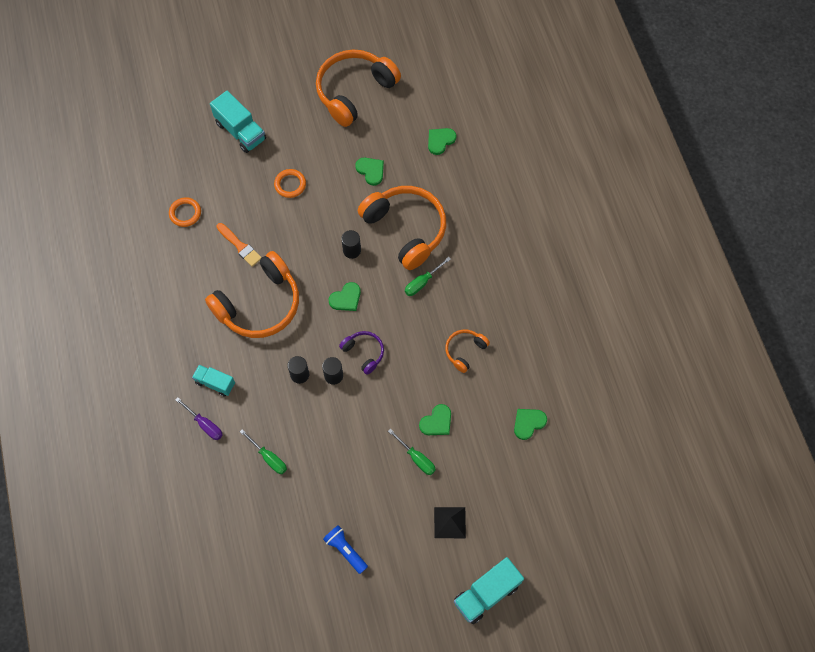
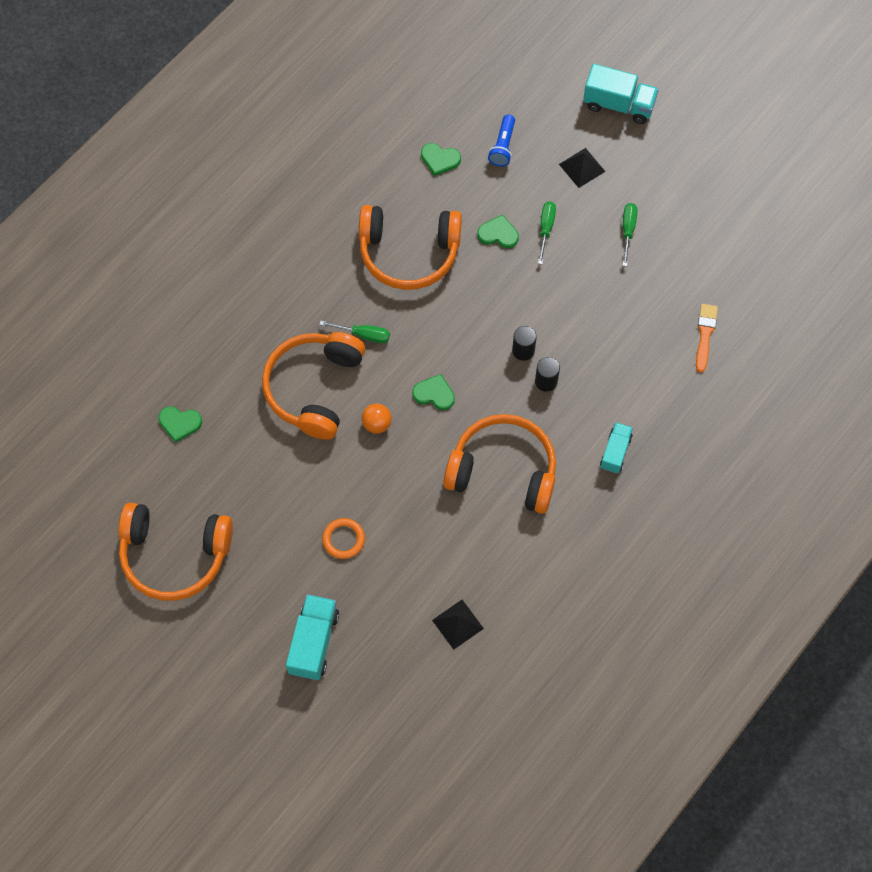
camera: 125 degrees left, 0 degrees up
orange ring [169,197,201,227] -> black pyramid [432,600,484,650]
purple screwdriver [176,398,223,440] -> none
turquoise truck [192,365,235,396] -> turquoise truck turned 150 degrees counterclockwise [600,422,633,473]
orange brush [216,223,262,267] -> orange brush moved to [696,304,718,373]
green screwdriver [240,429,287,474] -> green screwdriver moved to [623,203,638,266]
blue flashlight [323,525,368,574] -> blue flashlight moved to [488,114,515,166]
purple headphones [339,331,384,375] -> none
black cylinder [341,230,361,259] -> orange ball [362,404,392,434]
green heart [355,158,384,186] -> none
orange headphones [445,330,490,373] -> orange headphones [359,205,462,290], size x2.09

